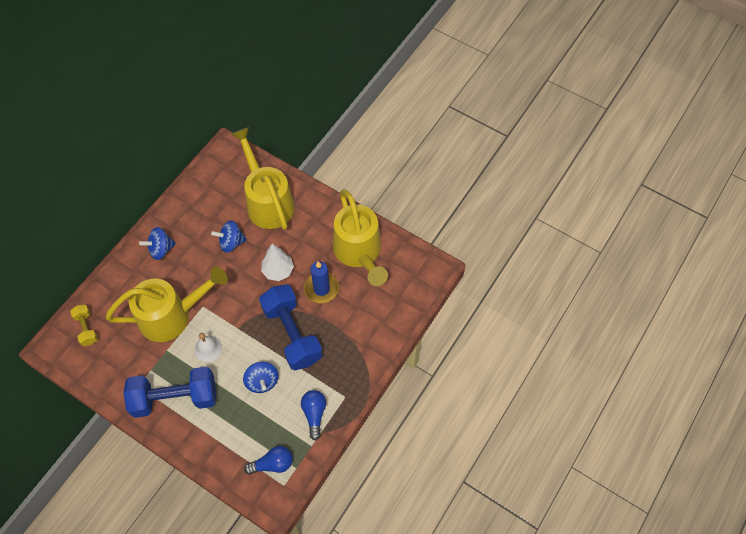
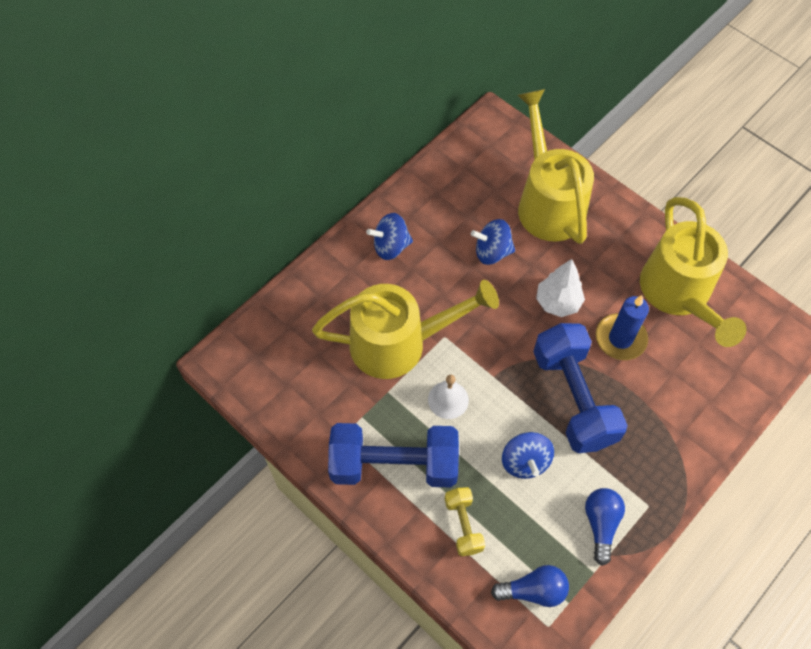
camera: 10 degrees right, 0 degrees up
yellow dumbbell [70,305,98,346] -> yellow dumbbell moved to [445,487,485,556]

